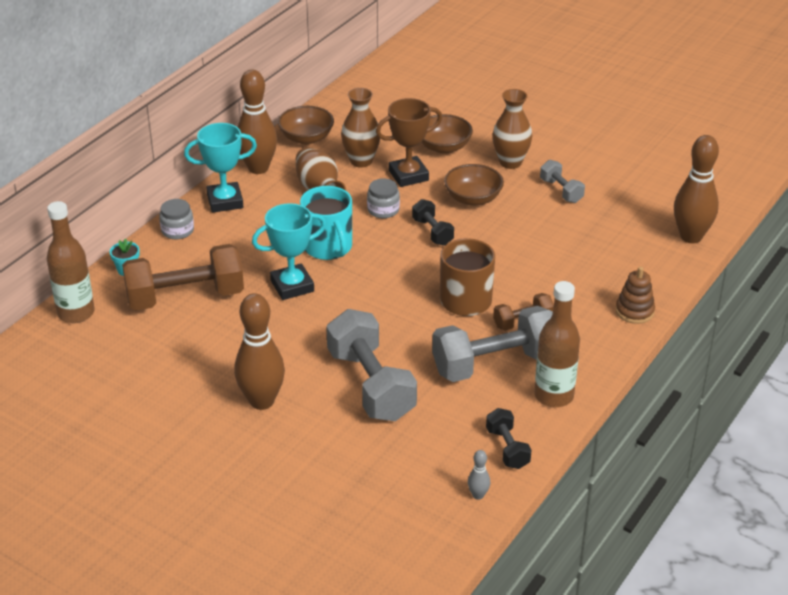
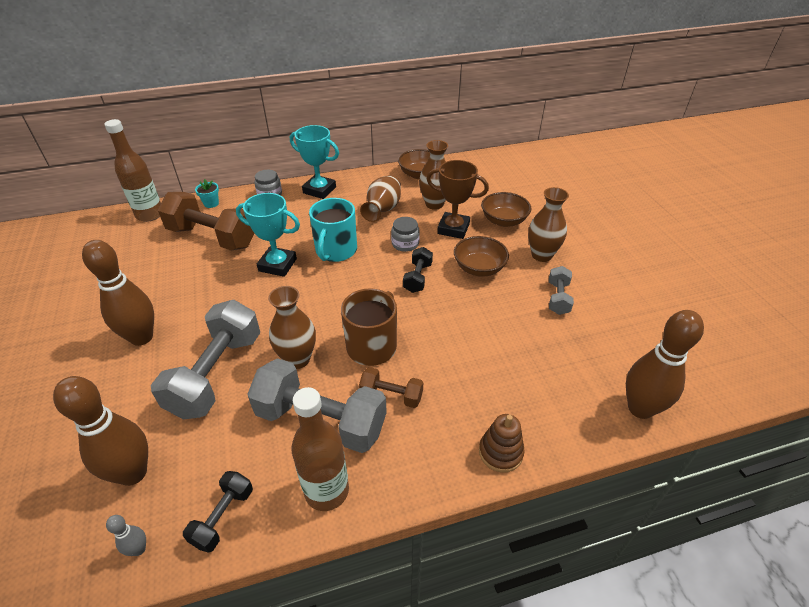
camera: 40 degrees right, 5 degrees up
brown bowling pin [238,69,277,174] -> brown bowling pin moved to [53,376,148,486]
none -> brown vase [268,286,316,369]

